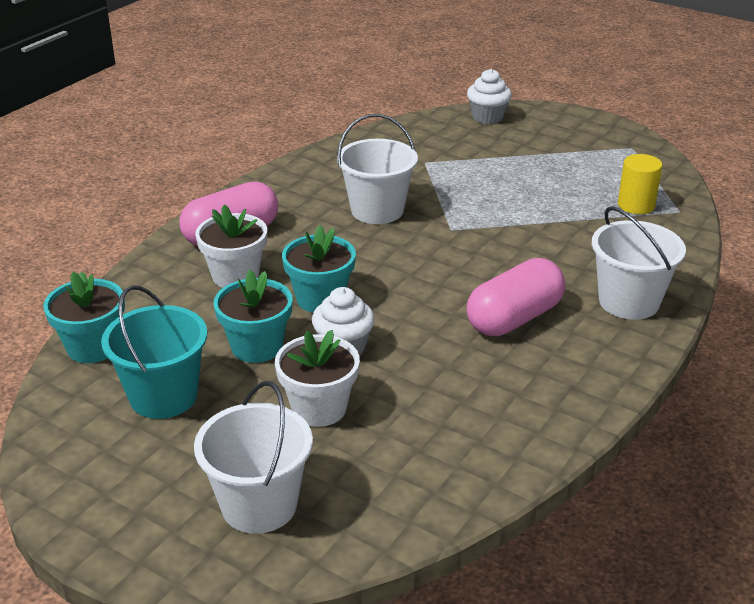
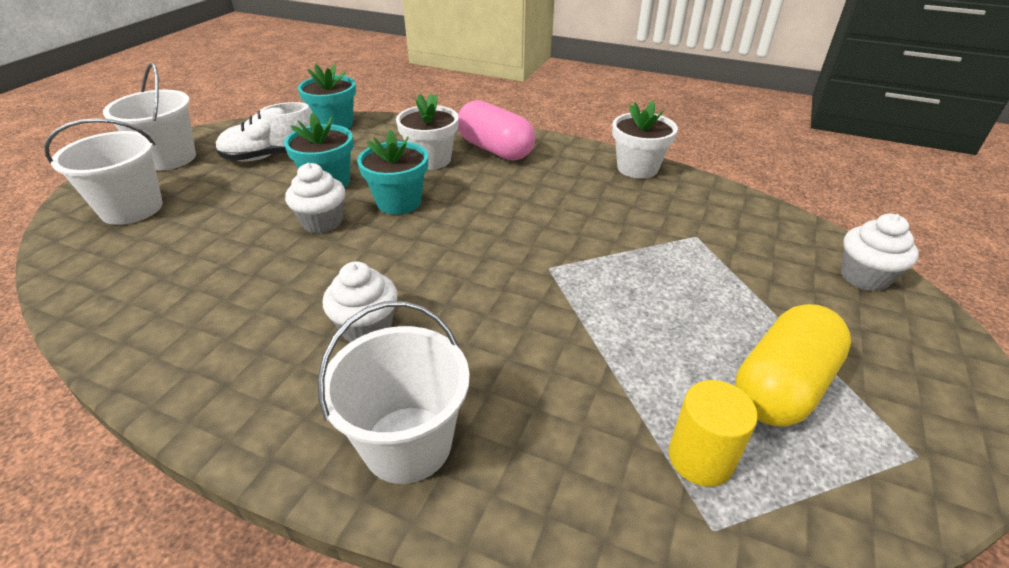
camera: 80 degrees right, 5 degrees up
turquoise bucket [101,285,207,419] -> white shoe [216,102,312,161]
white flower pot [275,330,360,427] -> white flower pot moved to [612,101,678,179]
white bucket [337,114,418,224] -> white bucket moved to [103,62,196,171]
pink capsule [467,258,565,336] -> white cupcake [323,261,398,343]
none -> yellow capsule [735,304,851,427]

